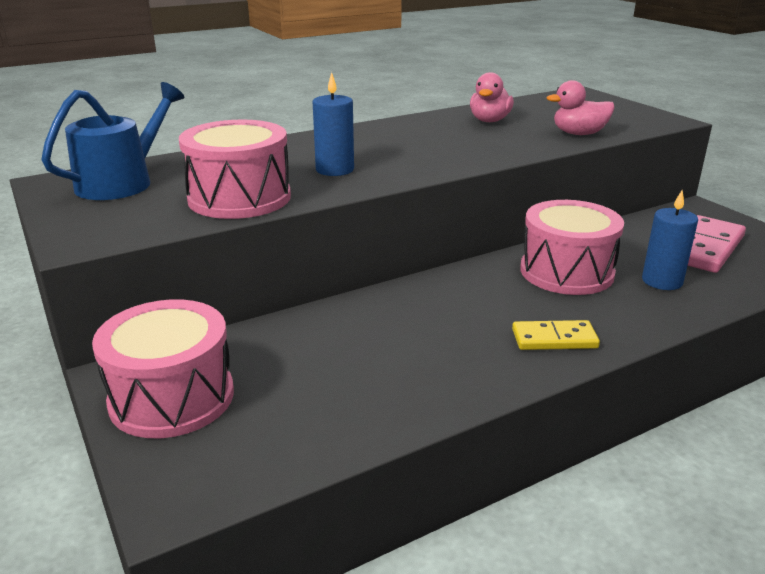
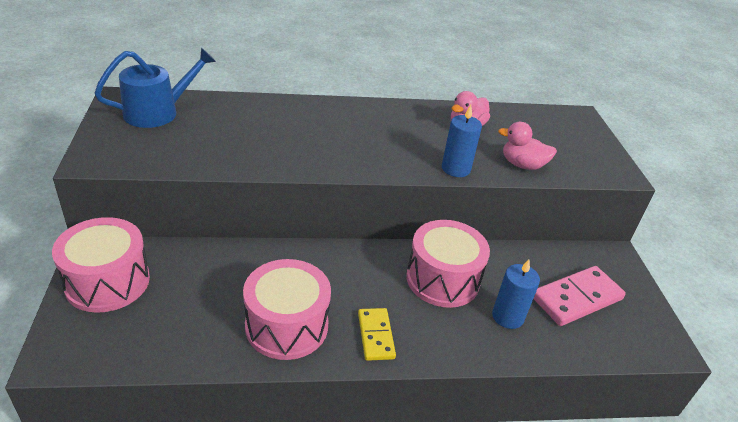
camera: 20 degrees right, 10 degrees up
pink drum [179,120,291,219] -> pink drum moved to [243,259,331,360]
blue candle [312,72,354,176] -> blue candle moved to [442,105,482,177]
yellow domino [512,320,600,350] -> yellow domino turned 60 degrees clockwise [358,308,396,361]

